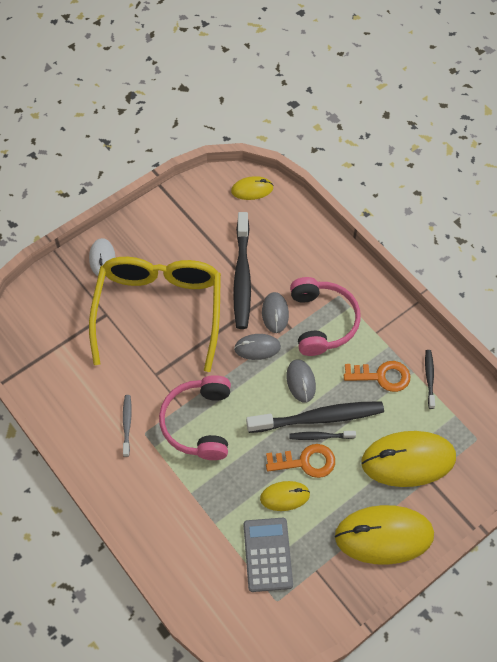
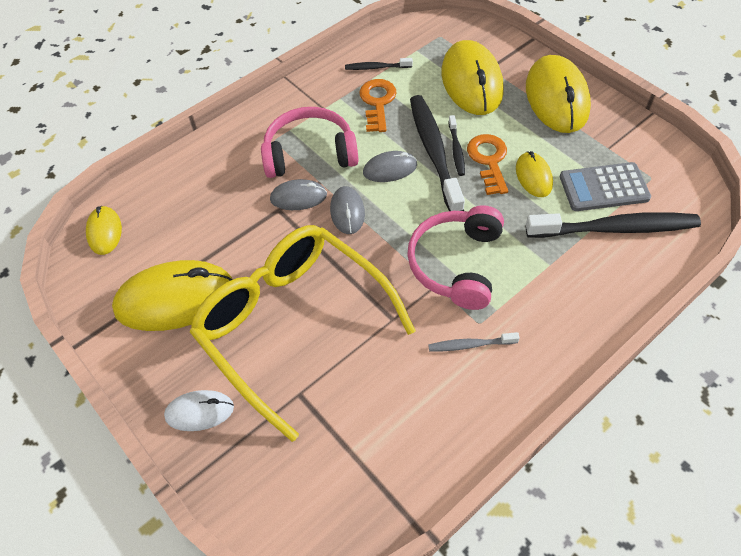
camera: 90 degrees left, 5 degrees down
yellow glasses [89,257,221,372] -> yellow glasses turned 45 degrees clockwise [190,225,415,442]
pink headphones [159,375,231,460] -> pink headphones turned 105 degrees clockwise [407,205,504,310]
black toothbrush [233,212,251,329] -> black toothbrush moved to [526,212,701,238]
none -> yellow mouse [112,260,233,331]

